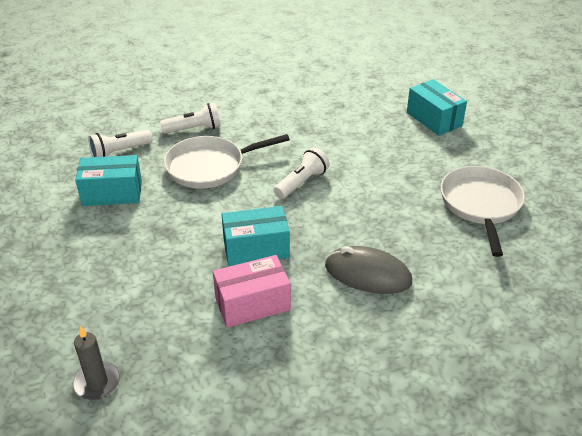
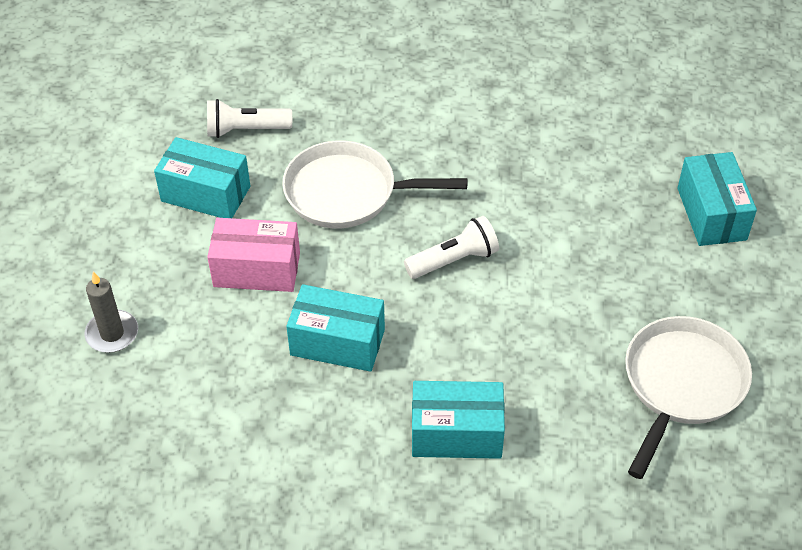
camera: 25 degrees right, 10 degrees up
grey candle [73,326,121,400] -> grey candle moved to [85,271,138,353]
white flashlight [160,103,221,134] -> none
pink box [213,255,291,327] -> pink box moved to [207,218,300,292]
grey mouse [325,246,412,294] -> turquoise box [412,381,505,459]

